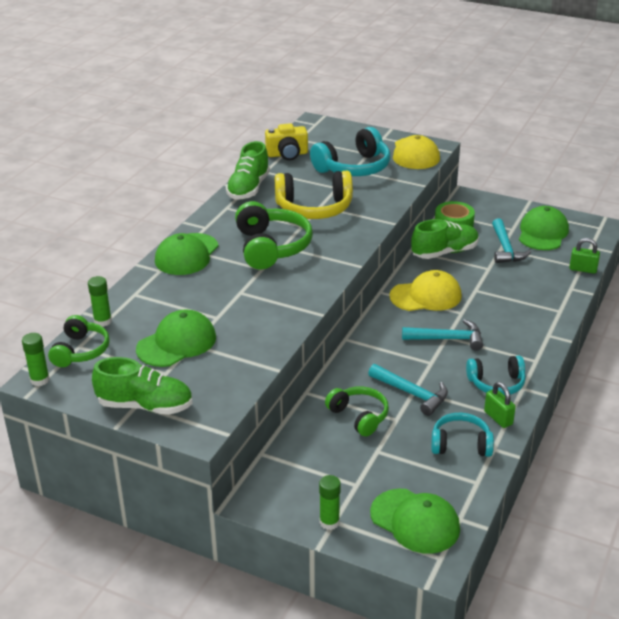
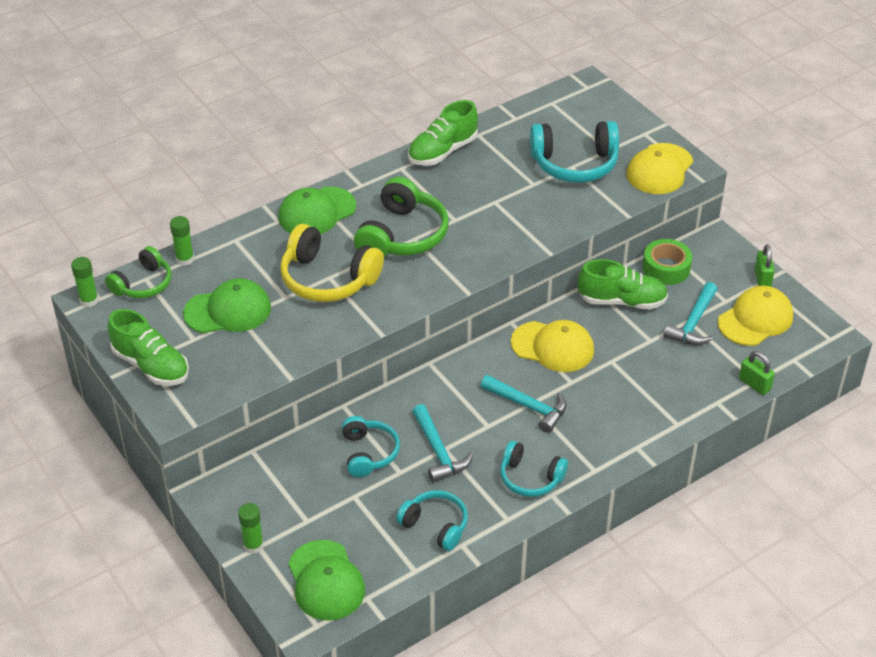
camera: 30 degrees right, 10 degrees up
yellow camera [265,123,308,160] -> none
yellow headphones [275,171,353,219] -> yellow headphones moved to [280,224,384,302]
green headphones [325,386,389,436] -> turquoise headphones [342,416,400,477]
green padlock [484,382,516,428] -> green padlock moved to [755,244,775,287]
green cap [519,206,569,250] -> yellow cap [718,286,793,346]

